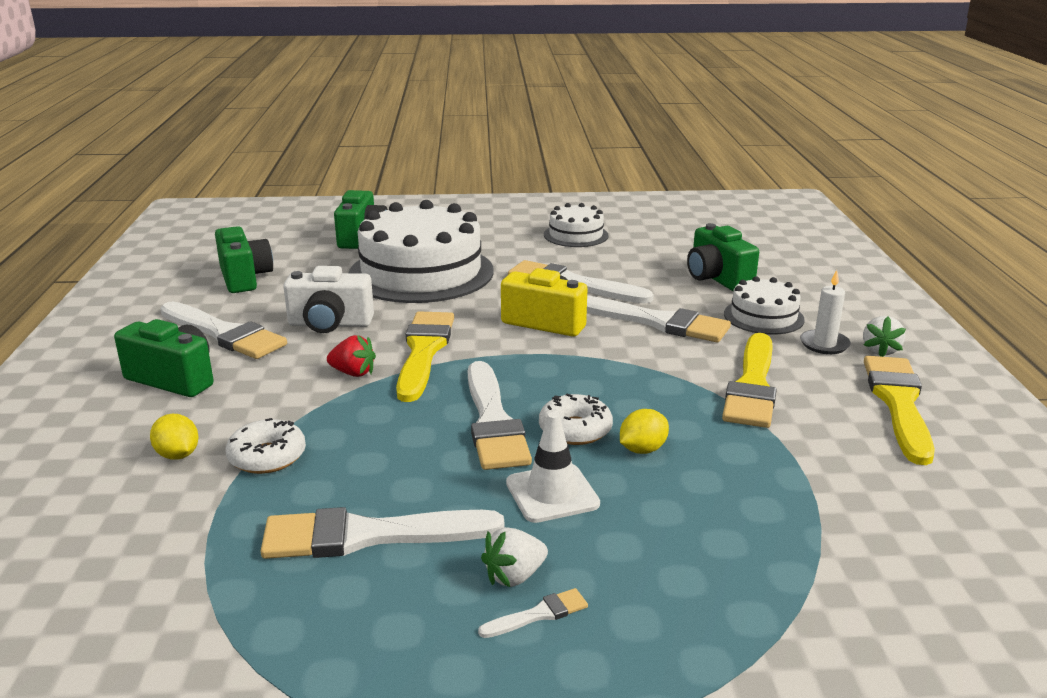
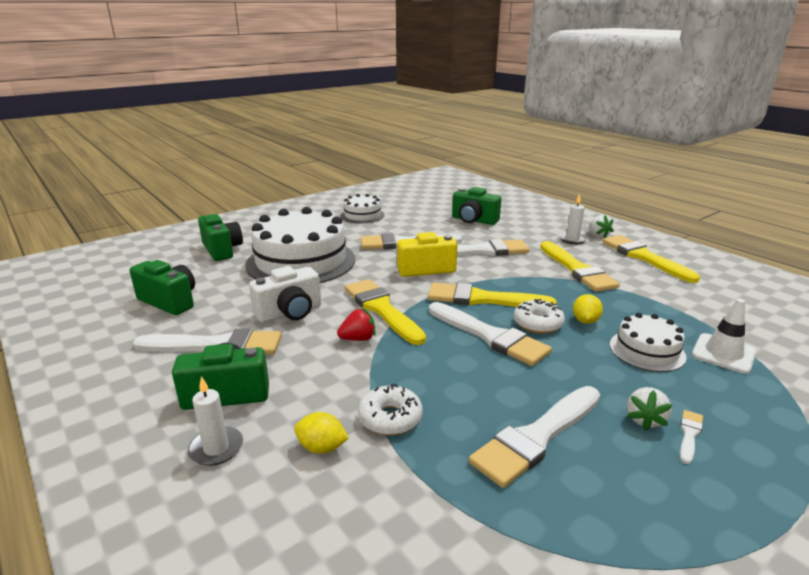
camera: 35 degrees left, 0 degrees up
white traffic cone [506,412,600,523] -> white traffic cone moved to [692,299,756,374]
white cake [724,276,805,334] -> white cake moved to [610,313,687,372]
none -> white candle [187,376,243,466]
none -> yellow brush [428,283,556,307]

